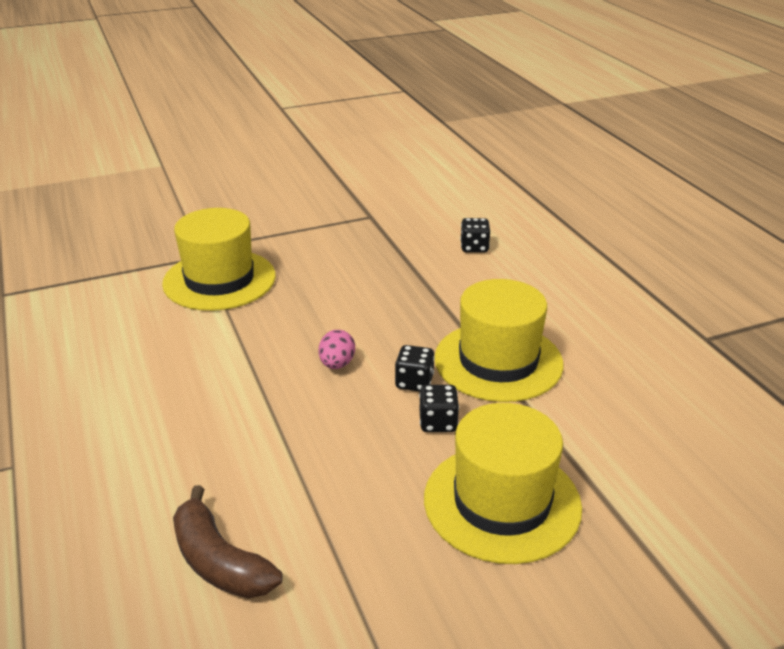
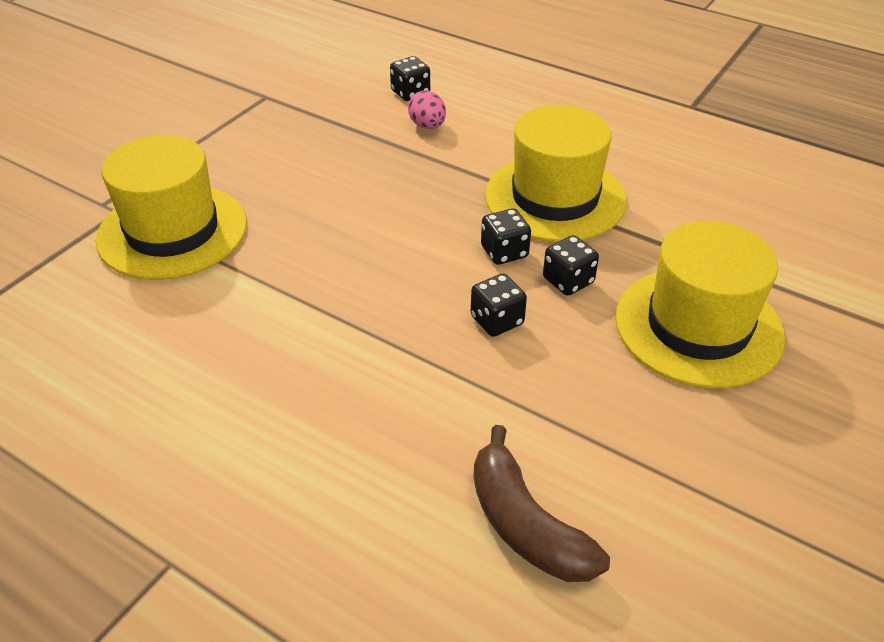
camera: 35 degrees left, 10 degrees up
brown banana [173,485,282,598] -> brown banana turned 45 degrees clockwise [473,425,610,582]
pink egg [319,330,355,369] -> pink egg moved to [408,90,446,129]
none -> black dice [471,273,527,337]

